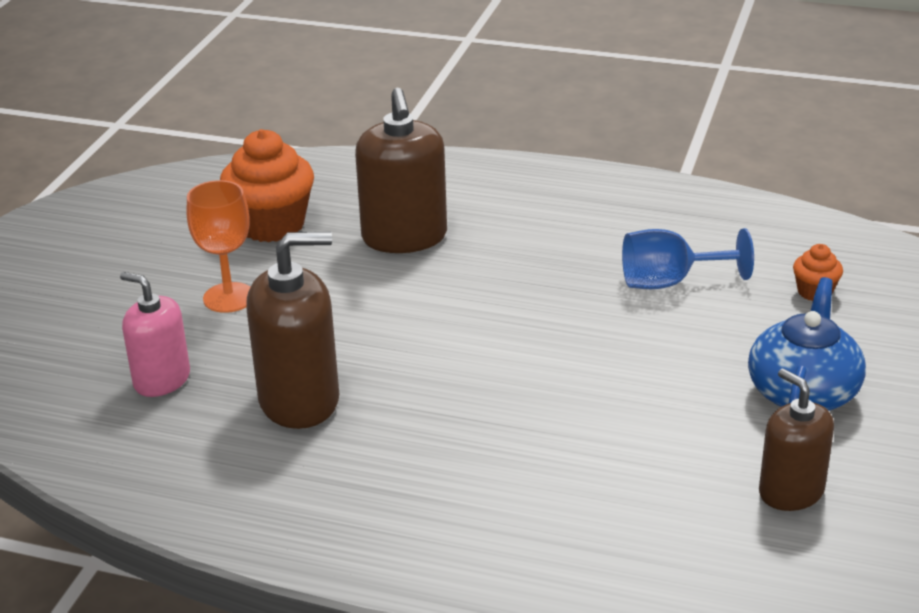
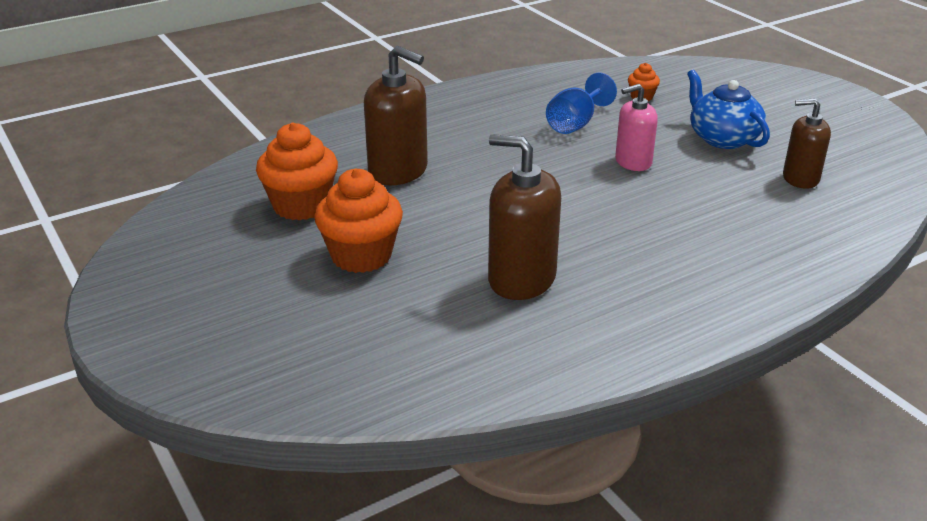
camera: 50 degrees left, 0 degrees up
pink soap dispenser [120,272,190,397] -> pink soap dispenser moved to [615,84,658,171]
orange goblet [187,180,250,313] -> orange cupcake [314,168,403,273]
brown soap dispenser [246,232,339,429] -> brown soap dispenser turned 90 degrees counterclockwise [488,134,561,300]

